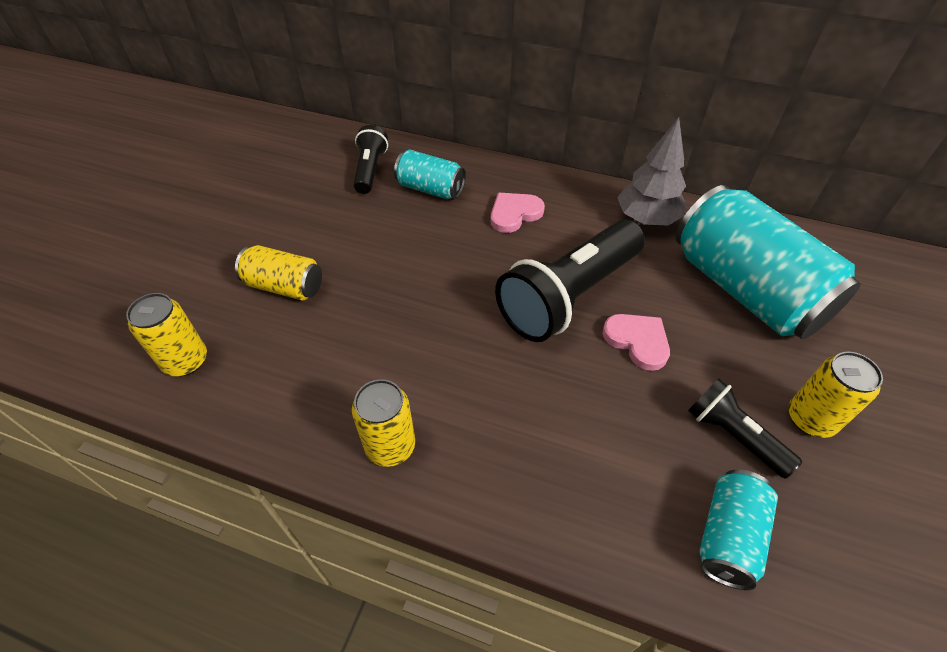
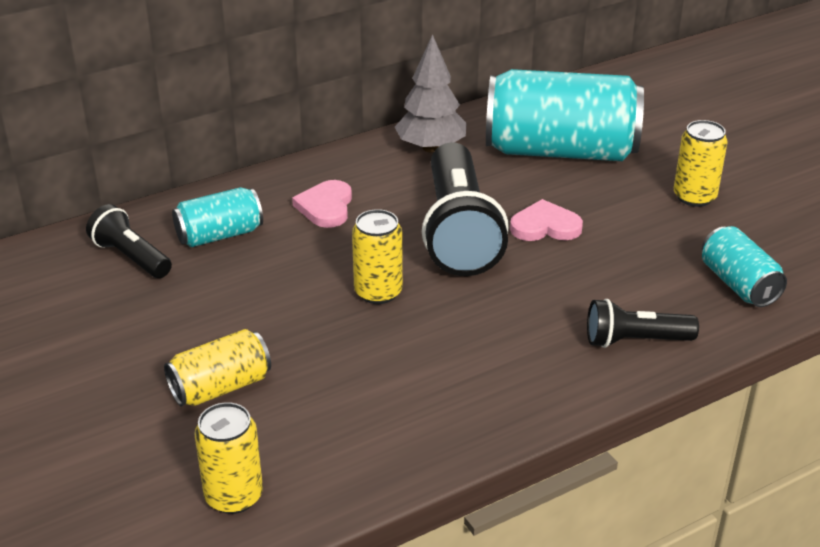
camera: 50 degrees left, 15 degrees down
yellow can [352,379,415,467] -> yellow can moved to [352,209,403,304]
black flashlight [688,378,802,479] -> black flashlight moved to [587,299,699,348]

